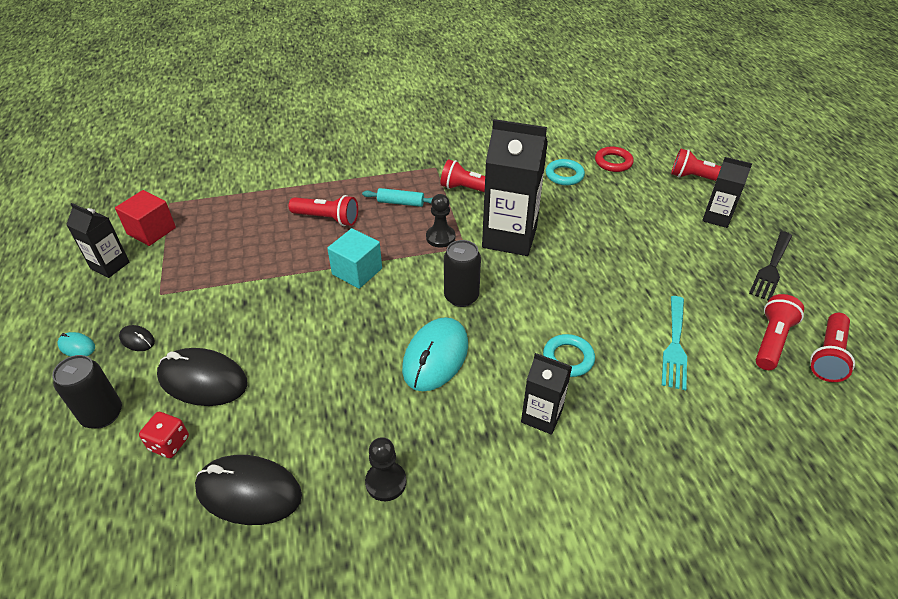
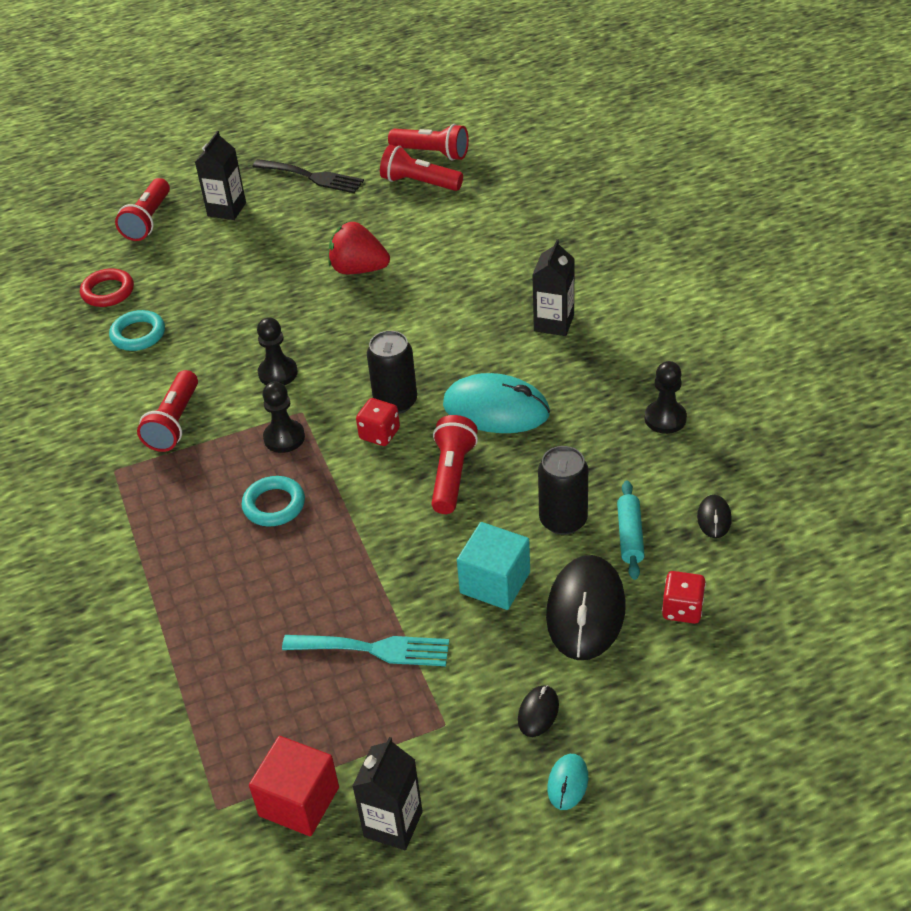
camera: 95 degrees left, 0 degrees up
black can [52,355,122,428] -> black can moved to [538,446,588,535]
black mouse [195,455,302,525] -> black mouse [697,495,732,538], size x0.46
red flashlight [289,195,358,226] -> red flashlight moved to [431,415,478,514]
turquoise cube [327,228,382,289] -> turquoise cube moved to [457,522,530,610]
turquoise rolling pin [362,188,432,207] -> turquoise rolling pin moved to [617,481,645,580]
black carton [482,119,548,256] -> black pawn [257,317,298,385]
turquoise ring [543,334,595,377] -> turquoise ring moved to [241,476,305,527]
turquoise fork [662,296,687,390] -> turquoise fork moved to [282,635,449,666]
none -> red strawberry [328,222,390,274]
none -> red dice [356,398,400,446]

